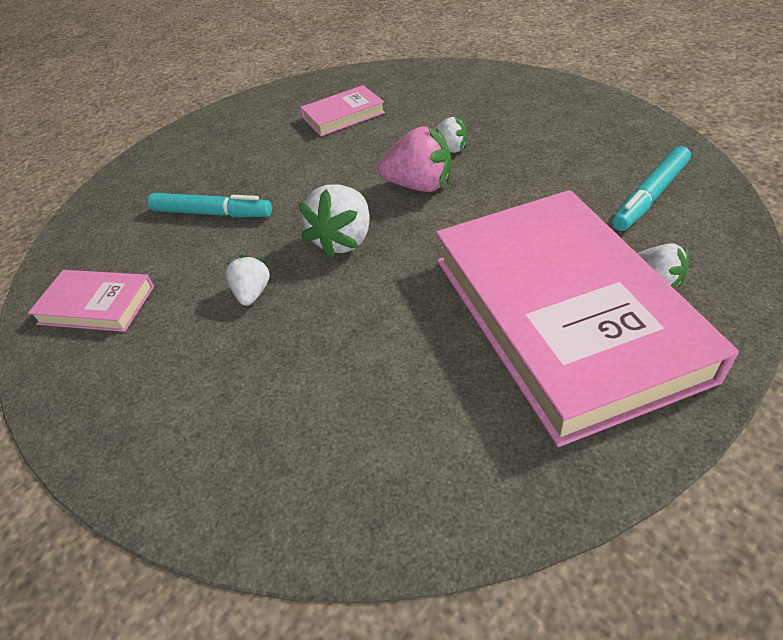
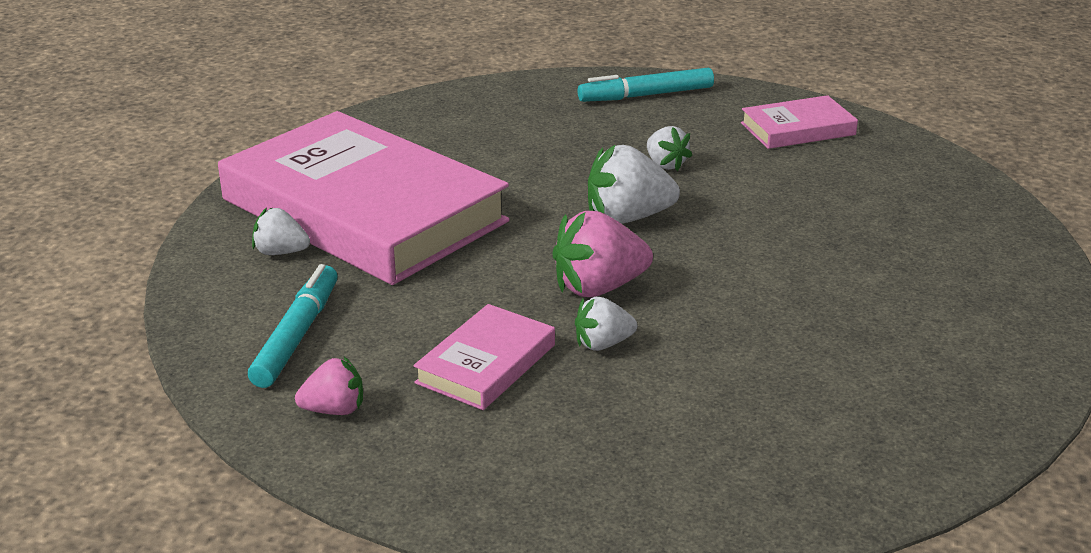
camera: 145 degrees right, 15 degrees down
turquoise marker [148,193,272,217] -> turquoise marker moved to [577,68,714,102]
white strawberry [298,184,370,258] -> white strawberry turned 90 degrees counterclockwise [588,144,680,224]
pink book [300,85,385,136] -> pink book moved to [413,304,555,410]
none -> pink strawberry [295,357,363,415]

